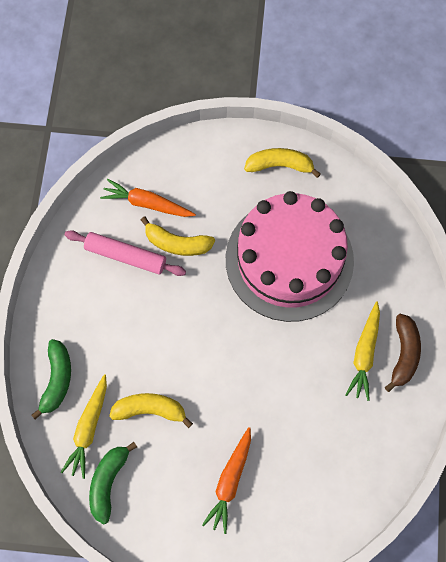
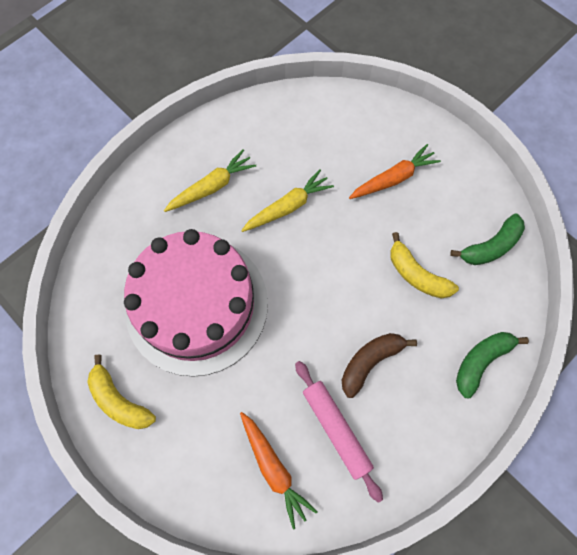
camera: 140 degrees left, 0 degrees up
yellow carrot [61,374,107,479] -> yellow carrot moved to [241,169,334,232]
yellow banana [141,217,215,256] -> none
brown banana [385,314,421,392] -> brown banana moved to [342,333,417,398]

